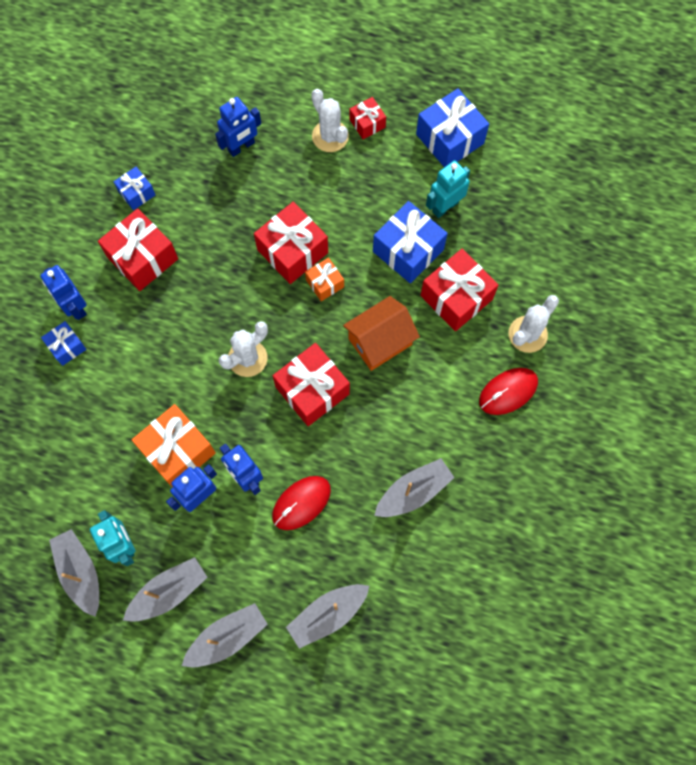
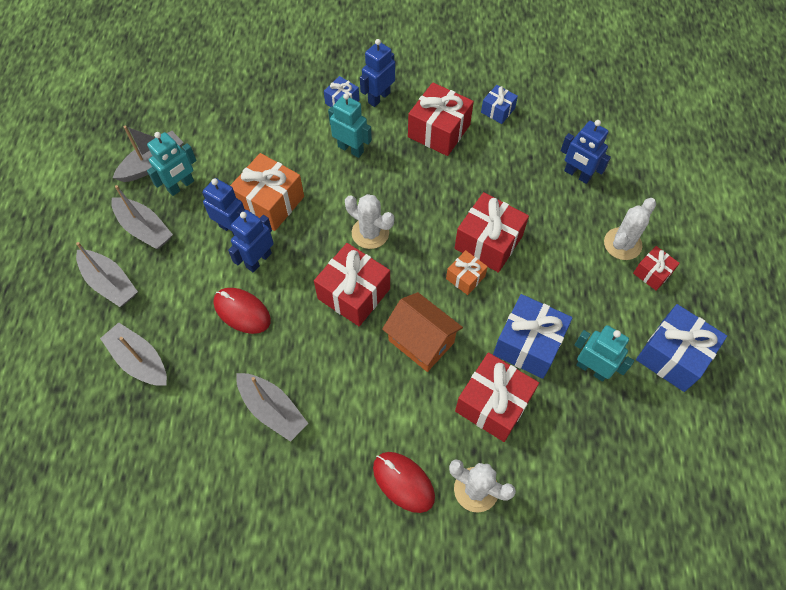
camera: 75 degrees right, 10 degrees down
none -> turquoise robot [328,93,372,158]

